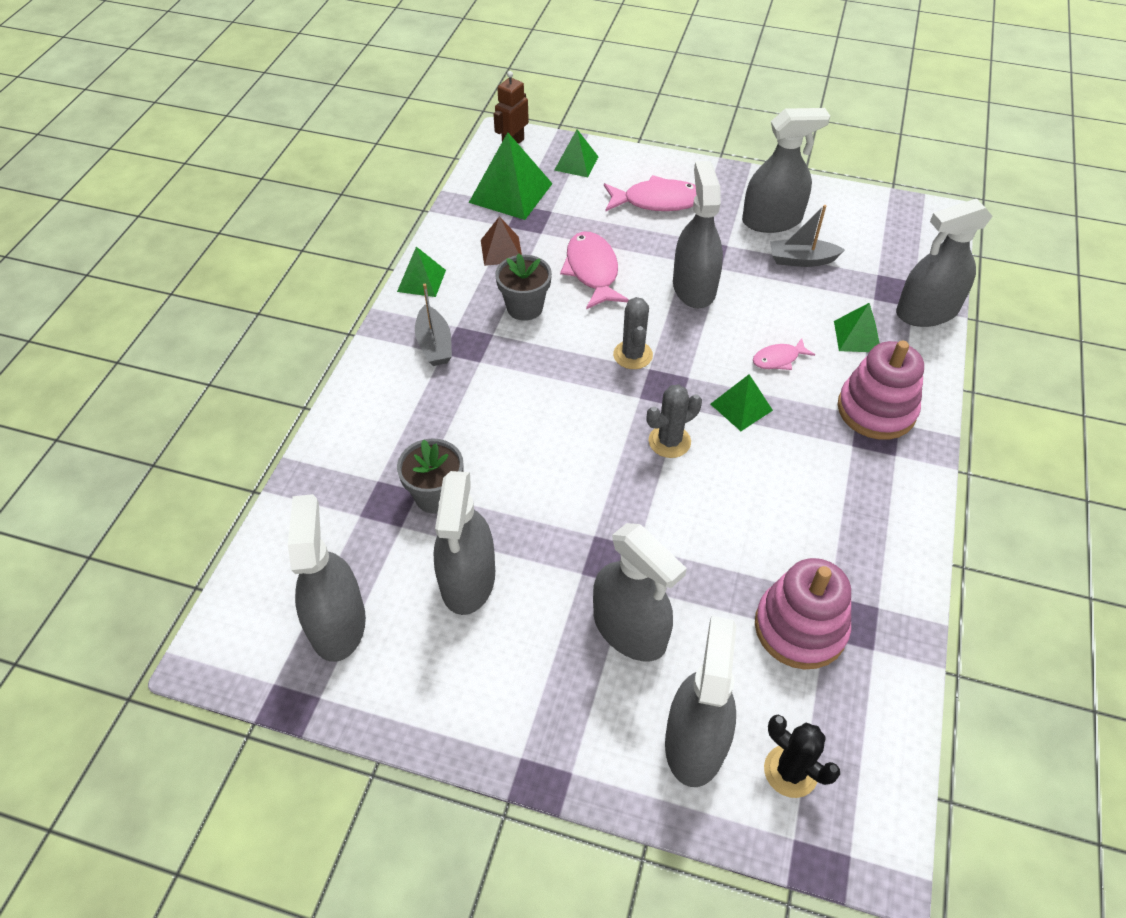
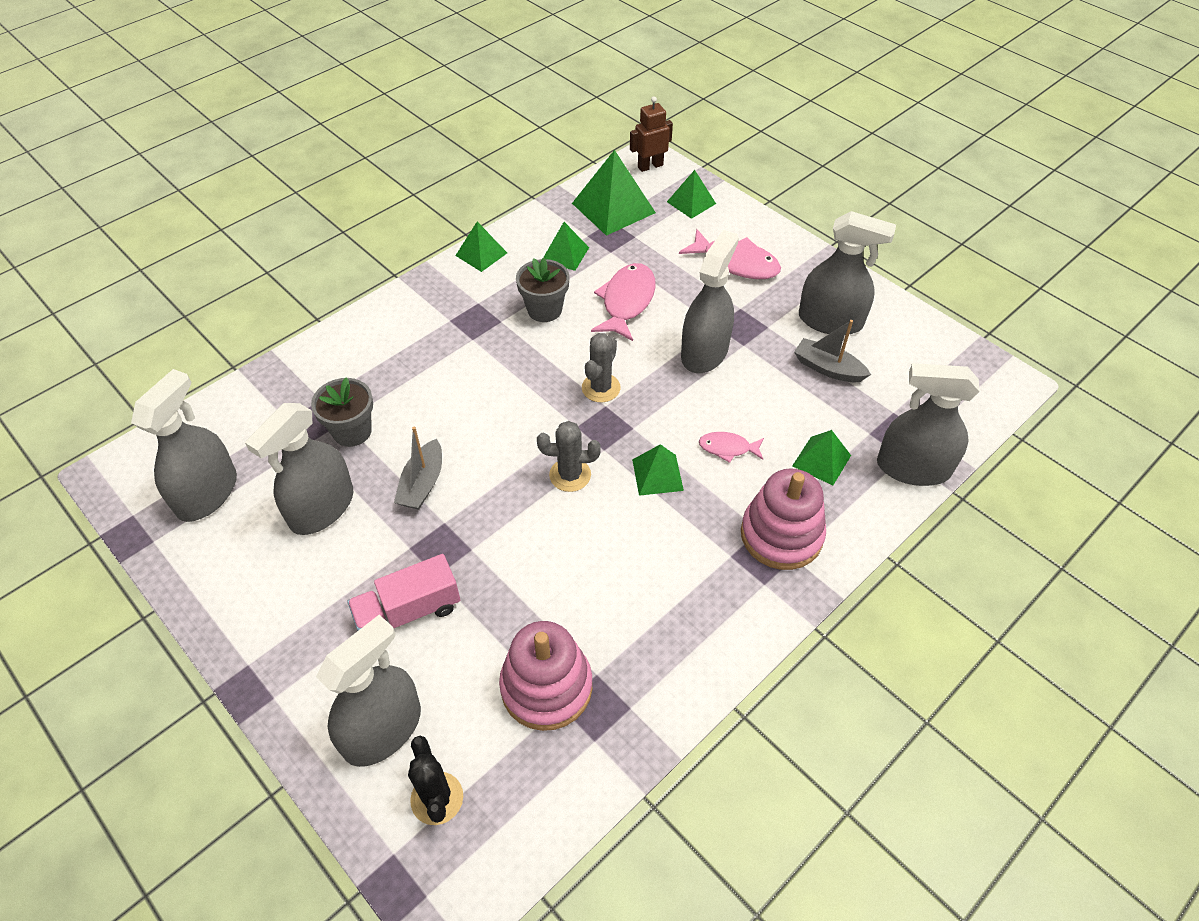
camera: 30 degrees right, 0 degrees up
grey boat [415,284,452,366] -> grey boat moved to [394,427,442,510]
brown pyramid [481,216,522,266] -> green pyramid [544,222,589,271]
grey spray bottle [593,523,687,661] -> pink truck [347,554,460,631]

